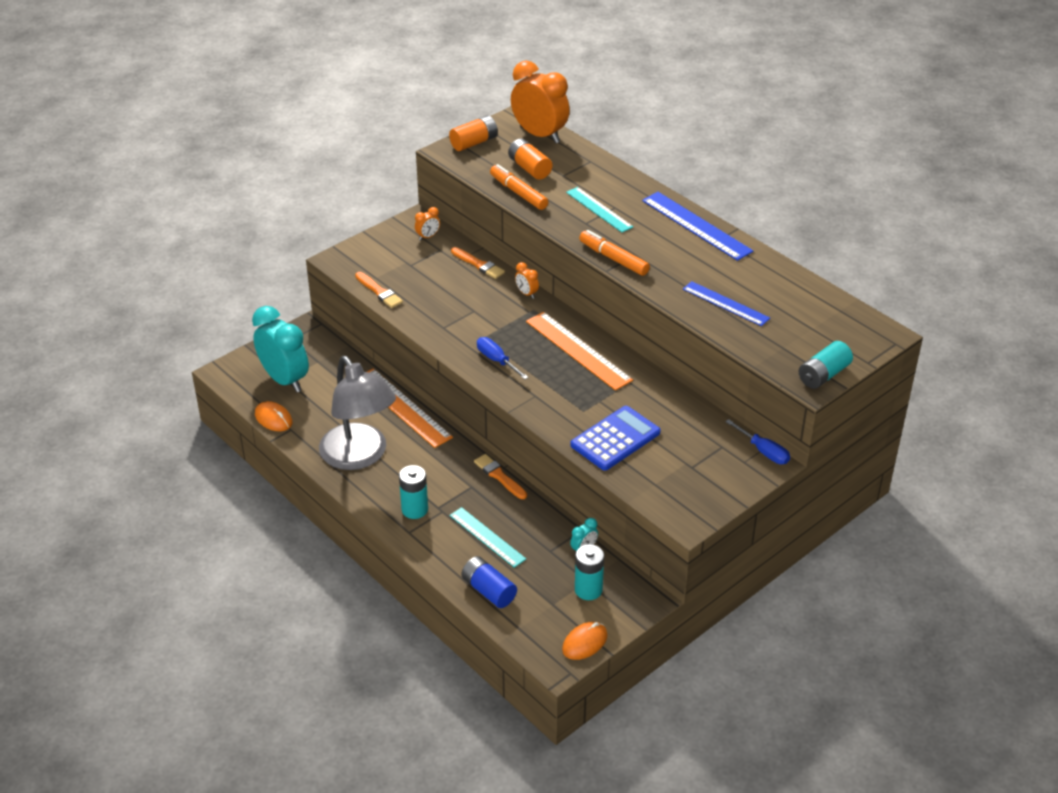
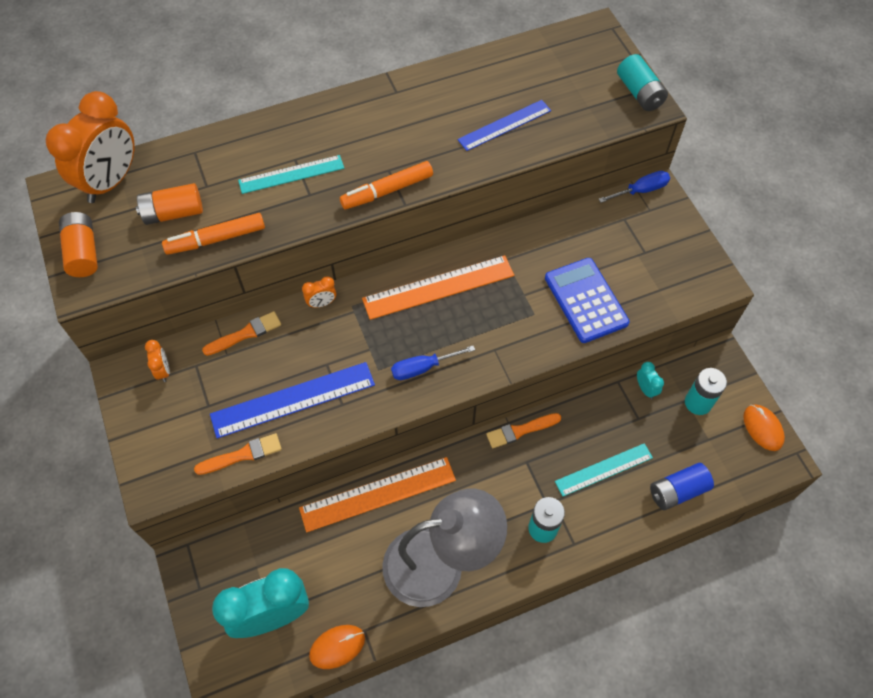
camera: 70 degrees left, 20 degrees up
orange clock [511,61,570,143] -> orange clock turned 150 degrees clockwise [46,91,135,203]
blue ruler [642,192,753,261] -> blue ruler moved to [210,362,375,439]

